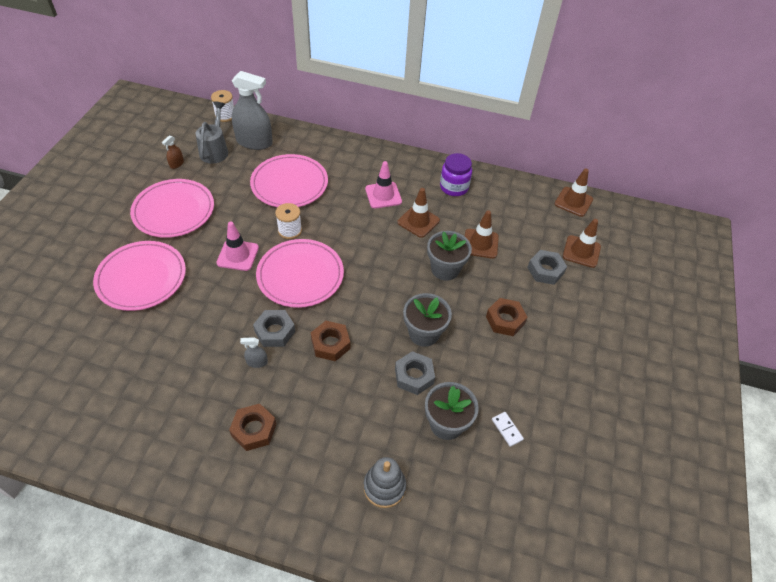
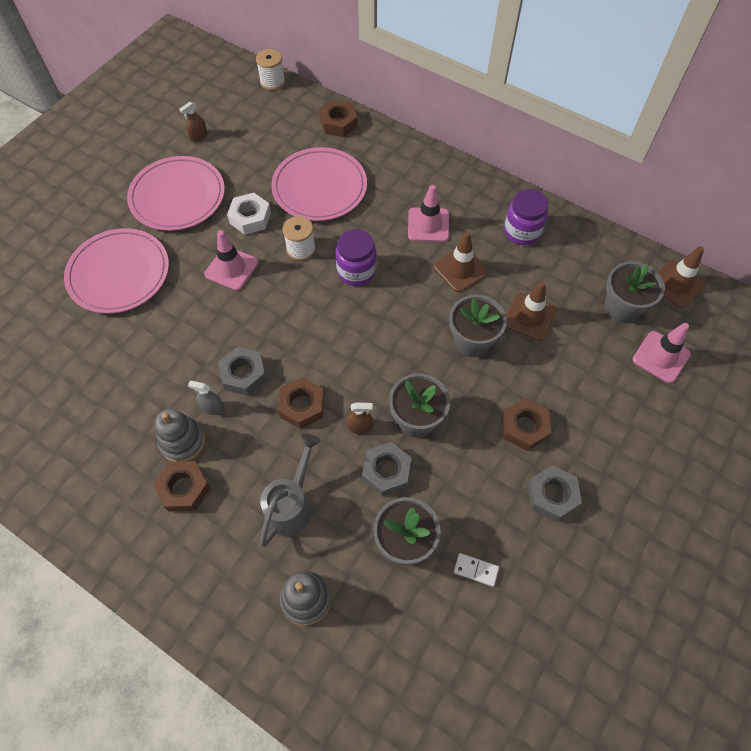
camera: 20 degrees right, 10 degrees up
grey watering can [196,102,228,164] -> grey watering can moved to [260,434,321,547]
grey spray bottle [232,71,273,150] -> none
pink plate [256,239,344,308] -> none
white domino [492,412,524,447] -> white domino turned 60 degrees counterclockwise [454,553,499,587]
grey nut [527,250,567,285] -> grey nut moved to [528,465,582,522]
brown traffic cone [563,219,601,268] -> pink traffic cone [632,323,691,383]
none -> grey stacking toy [155,409,205,462]
none -> white nut [227,193,271,235]
none -> brown nut [319,100,358,137]
none -> purple jar [336,229,377,286]
none -> brown spray bottle [346,403,373,434]
none -> grey flower pot [604,261,665,323]

